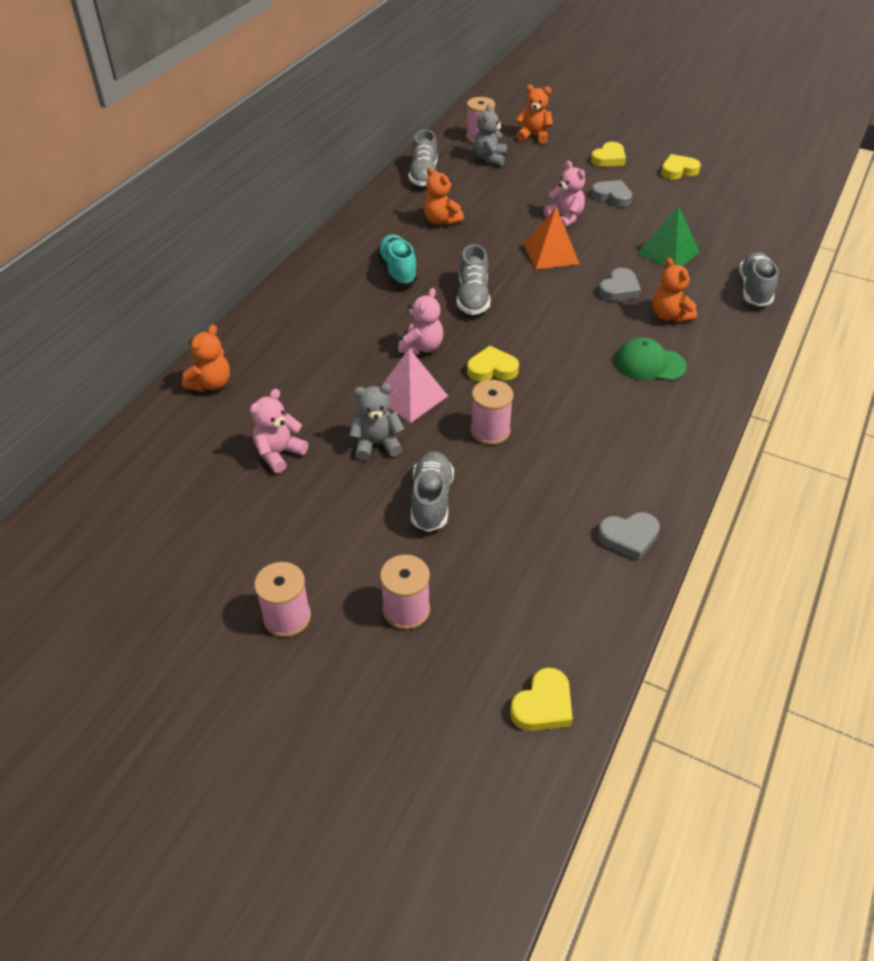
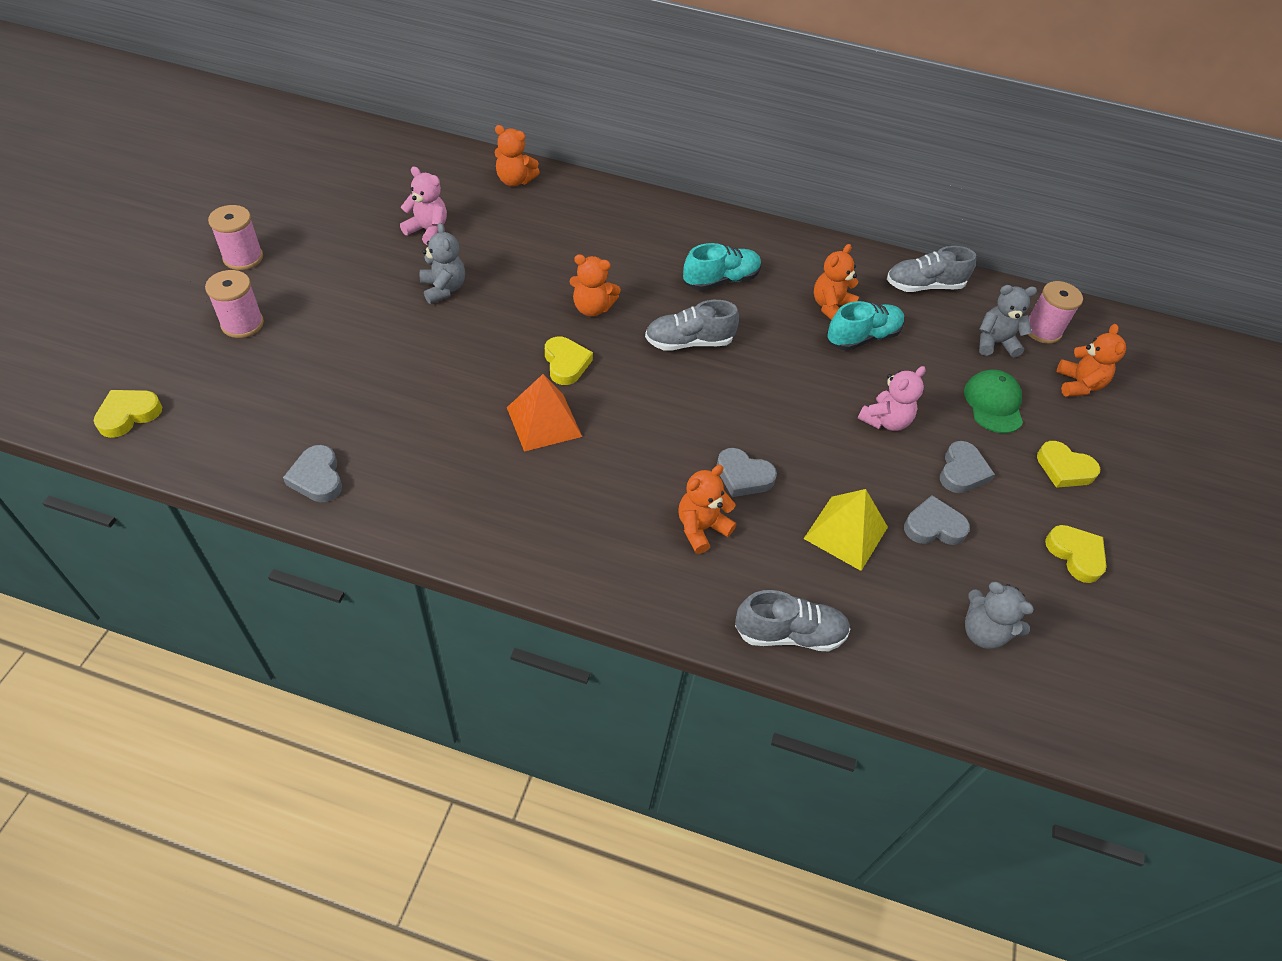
camera: 75 degrees right, 5 degrees up
pink pyramid [382,348,448,423] -> none
pink teddy bear [398,288,443,355] -> orange teddy bear [570,254,621,317]
grey shoe [411,451,454,532] -> none
pink spool [471,380,513,445] -> none
yellow heart [510,667,573,731] -> yellow heart turned 105 degrees clockwise [93,390,162,438]
orange pyramid [524,207,579,269] -> orange pyramid moved to [507,374,582,452]
green cap [615,337,687,381] -> green cap moved to [964,370,1023,433]
green pyramid [637,206,700,268] -> yellow pyramid [804,489,888,571]
none -> turquoise shoe [827,301,905,351]
none -> grey heart [904,495,970,545]
none -> grey teddy bear [965,582,1034,649]

